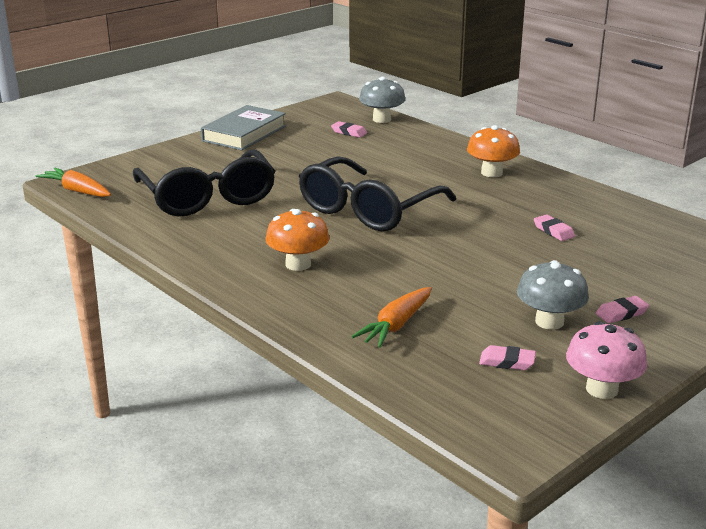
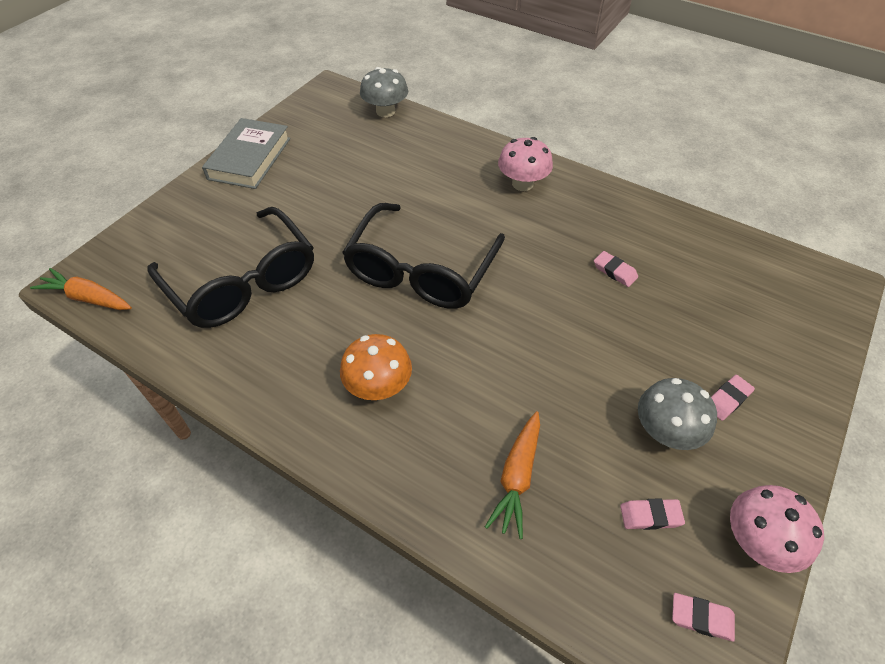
camera: 15 degrees left, 25 degrees up
pink eraser [331,121,367,138] -> pink eraser moved to [672,593,735,642]
orange mushroom [467,125,520,177] -> pink mushroom [498,137,553,191]

